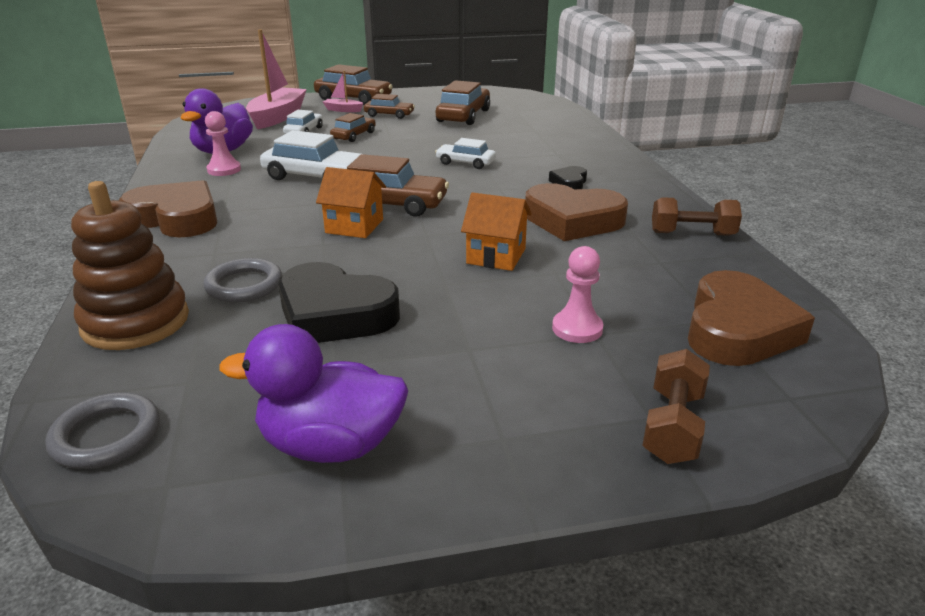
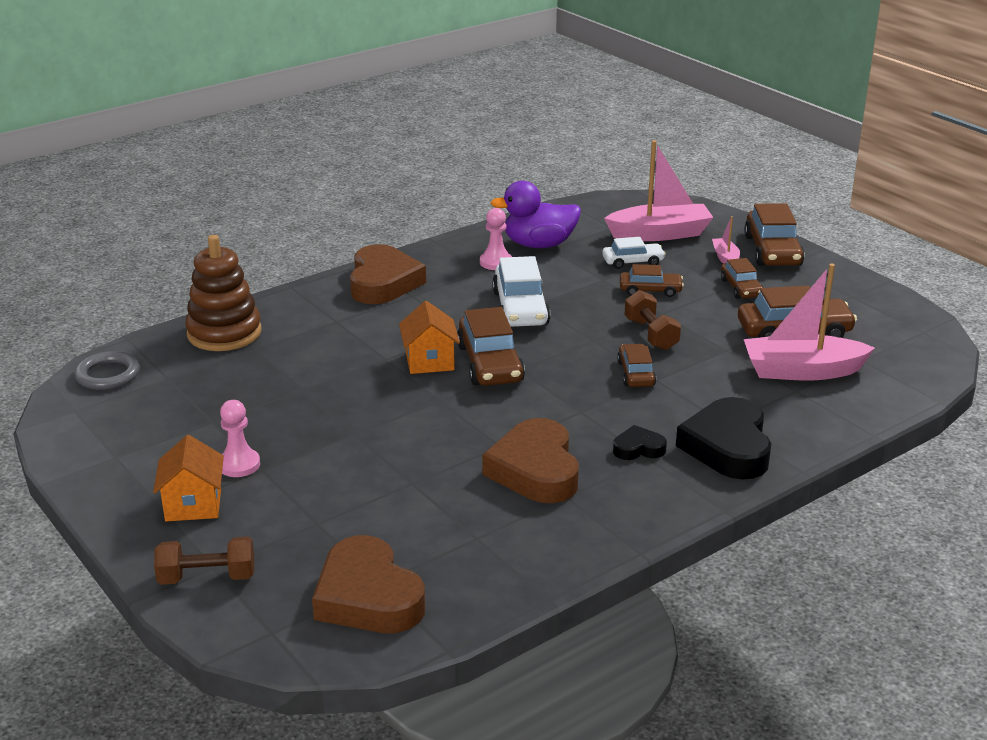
camera: 65 degrees right, 0 degrees up
grey ring [203,258,282,303] -> none
purple duck [219,324,408,463] -> none
black heart [278,262,400,343] -> black heart moved to [676,397,771,480]
white car [435,138,496,169] -> brown car [617,344,656,387]
orange house [461,192,532,271] -> orange house moved to [153,435,224,522]
pink pawn [552,246,603,343] -> pink pawn moved to [220,400,260,477]
brown dumbbell [652,197,742,236] -> brown dumbbell moved to [625,290,681,350]
brown heart [688,270,815,366] -> brown heart turned 60 degrees clockwise [312,535,425,633]
none -> pink boat [744,264,875,381]

